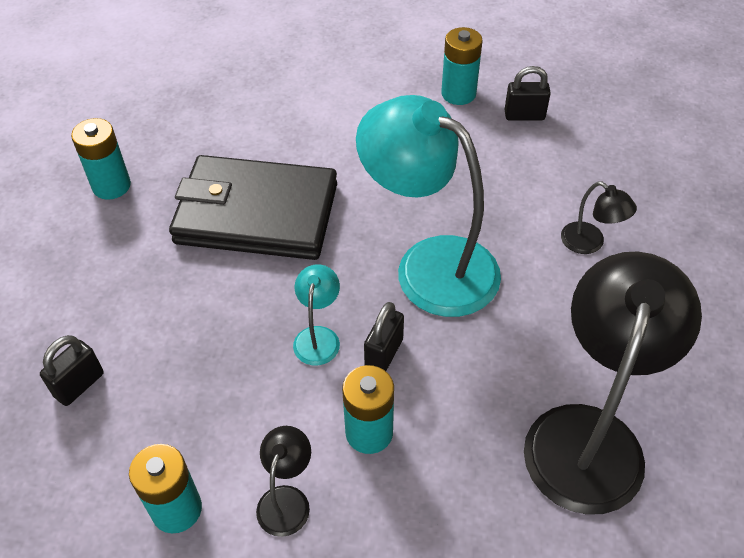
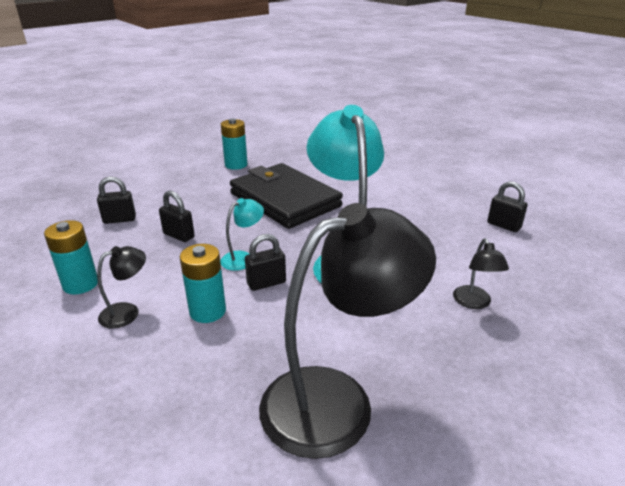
camera: 40 degrees right, 20 degrees down
turquoise battery [441,27,483,105] -> none
none -> black padlock [159,191,195,242]

